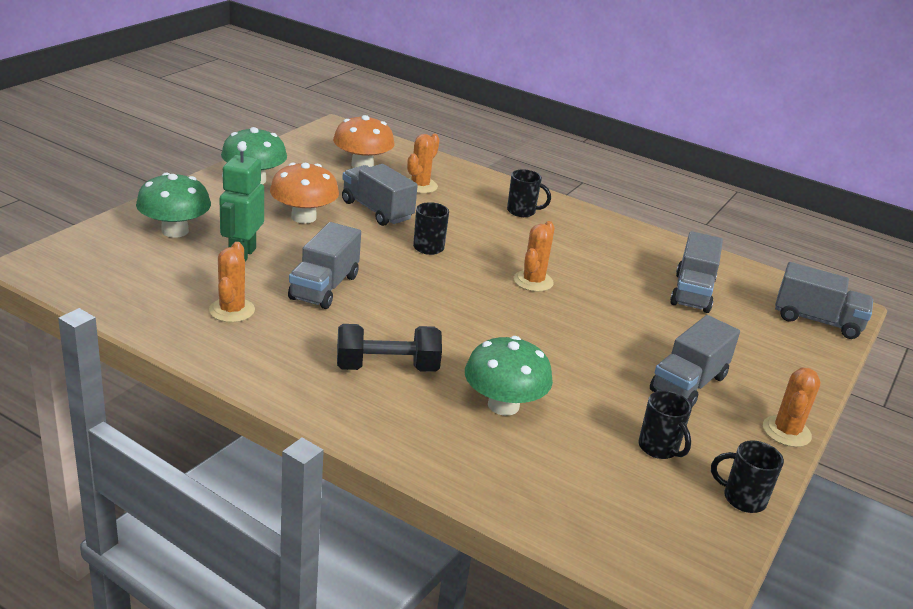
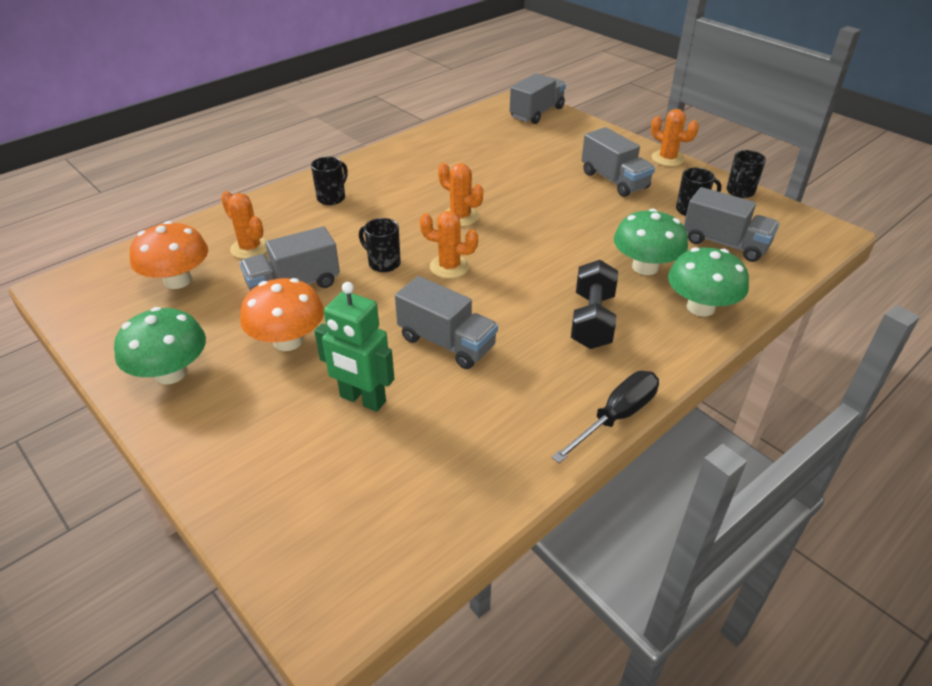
camera: 70 degrees left, 10 degrees up
green mushroom [136,173,211,238] -> green mushroom moved to [668,247,749,317]
orange cactus [209,242,255,322] -> orange cactus moved to [420,211,478,279]
grey truck [670,231,723,313] -> grey truck moved to [684,187,779,262]
none -> black screwdriver [552,371,659,463]

